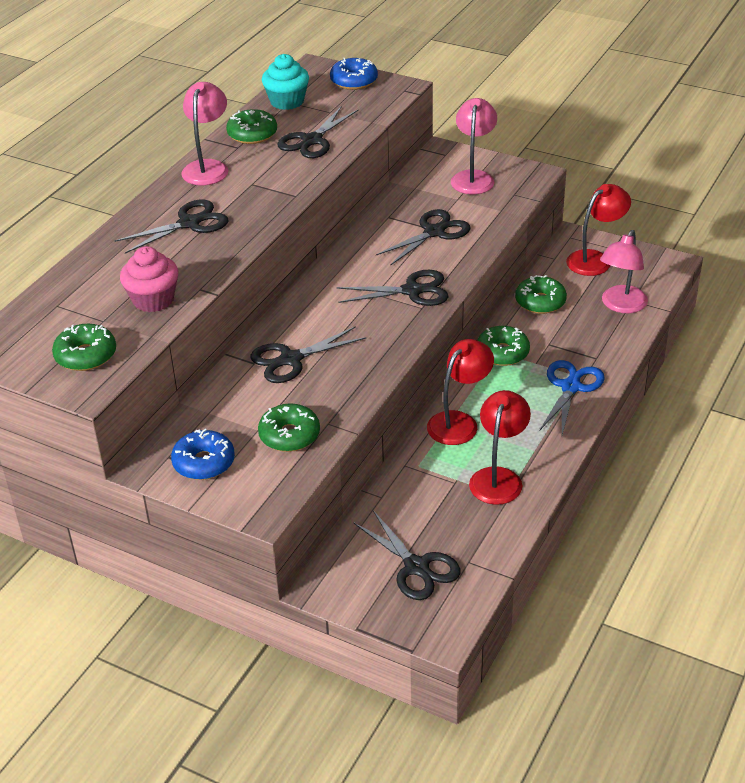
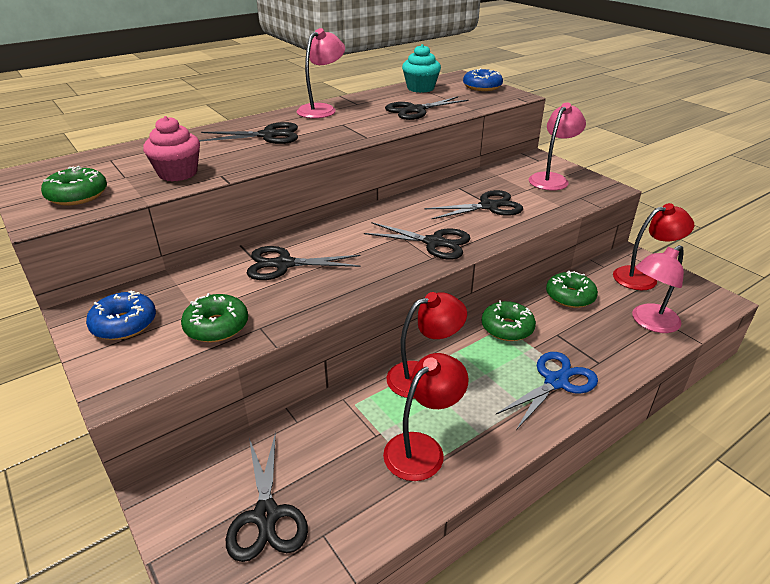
camera: 25 degrees right, 5 degrees down
green donut [226,109,277,144] -> none

